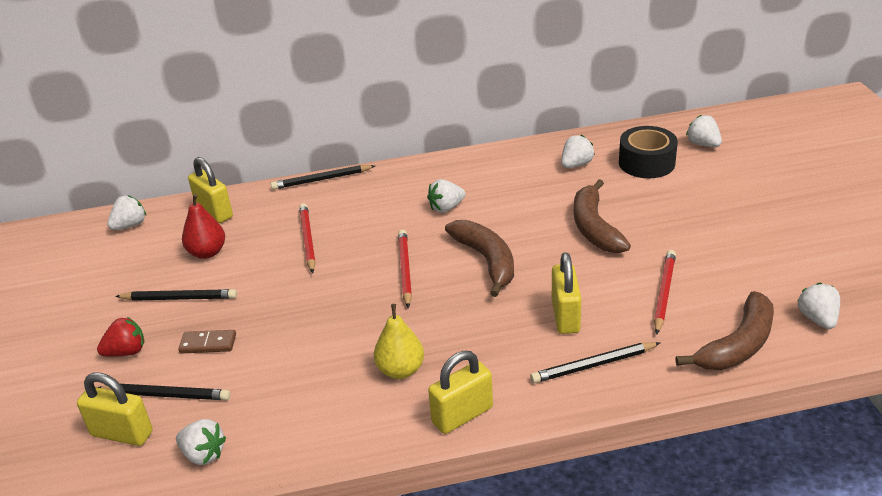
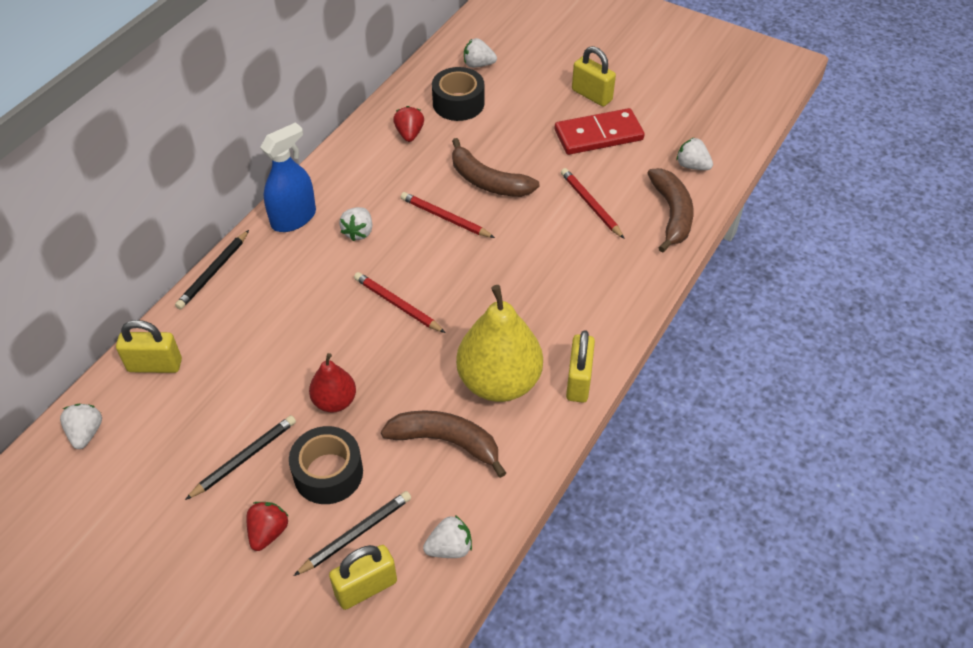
camera: 50 degrees left, 15 degrees up
brown domino [178,330,236,354] -> black tape [289,426,363,504]
red pear [182,194,225,259] -> red pear moved to [309,353,356,413]
red pencil [299,203,316,273] -> red pencil moved to [400,192,495,238]
yellow pear [374,304,424,379] -> yellow pear [456,285,543,402], size x1.87
brown banana [445,220,514,297] -> brown banana moved to [381,410,506,478]
black pencil [530,342,660,383] -> none
yellow padlock [552,252,581,334] -> yellow padlock moved to [572,46,616,107]
white strawberry [561,135,595,168] -> red strawberry [393,106,424,142]
none -> blue spray bottle [260,122,316,232]
none -> red domino [555,108,645,155]

